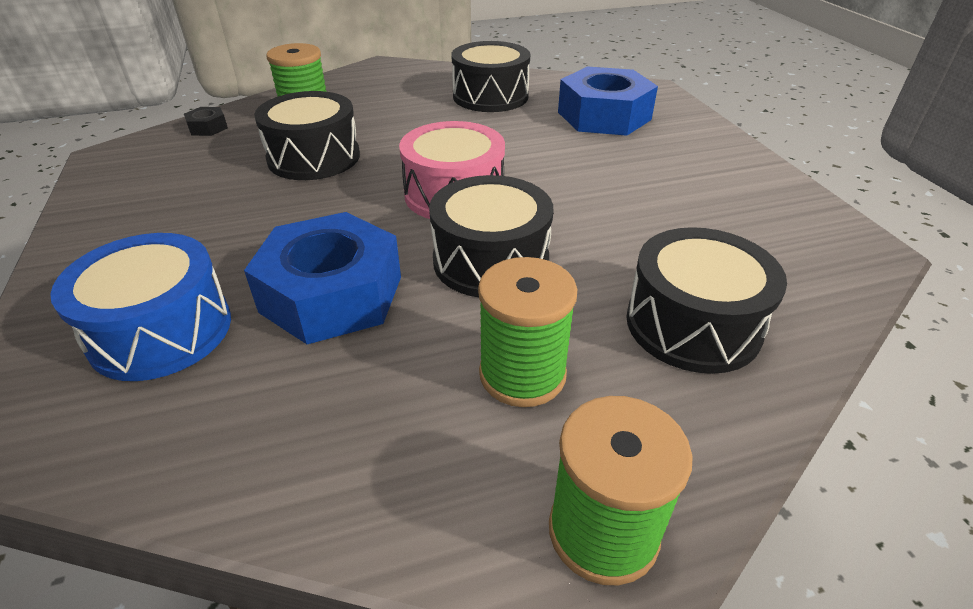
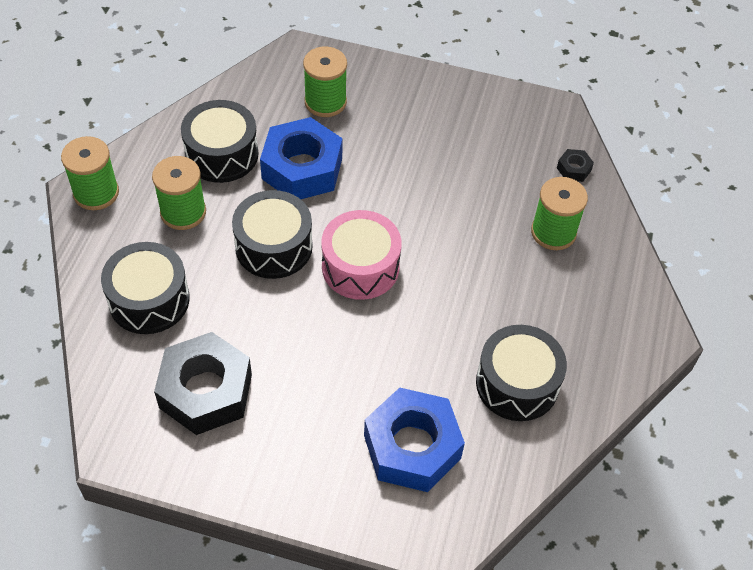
camera: 120 degrees right, 15 degrees up
blue drum [50,233,231,381] -> green spool [303,47,347,117]
black drum [254,91,360,180] -> black drum moved to [181,100,259,183]
none -> black nut [154,332,252,435]

